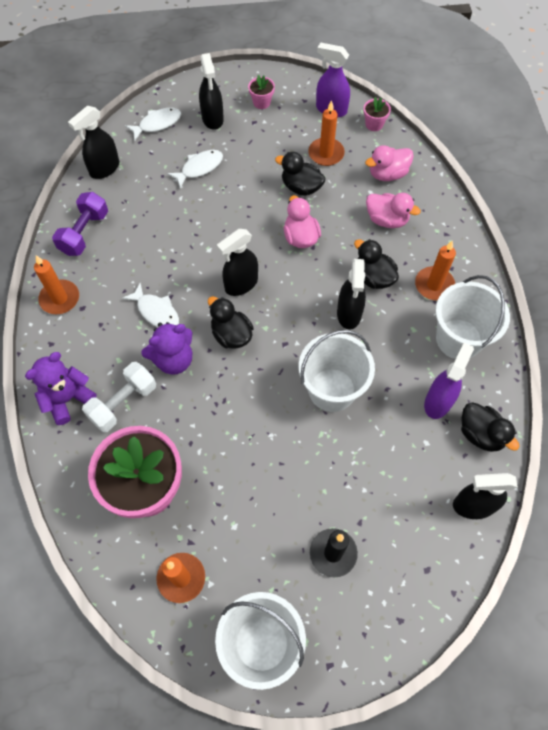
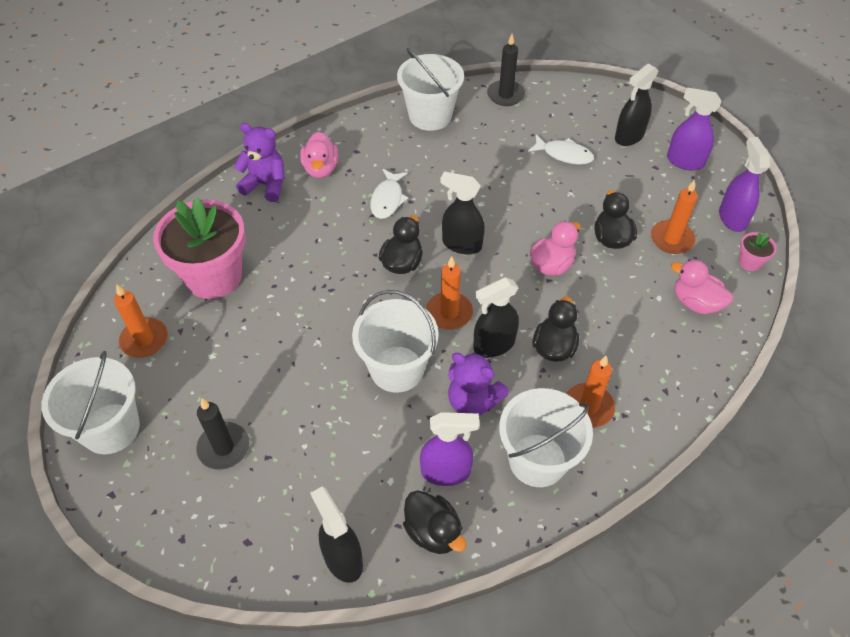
camera: 60 degrees right, 10 degrees down
orange candle [34,255,79,314] -> orange candle moved to [426,256,473,330]
purple dumbbell [52,192,108,256] -> white bucket [397,48,464,131]
black spray bottle [68,106,119,179] -> black candle [487,34,525,106]
white dumbbell [82,362,156,432] -> none
white fish [125,108,181,141] -> none
purple teddy bear [141,322,192,375] -> purple teddy bear moved to [448,352,509,416]
pink flower pot [248,75,275,109] -> purple spray bottle [667,87,722,170]
pink duck [366,193,421,228] -> pink duck moved to [300,132,338,178]
black duck [461,402,520,452] -> black duck turned 60 degrees counterclockwise [403,490,466,554]

